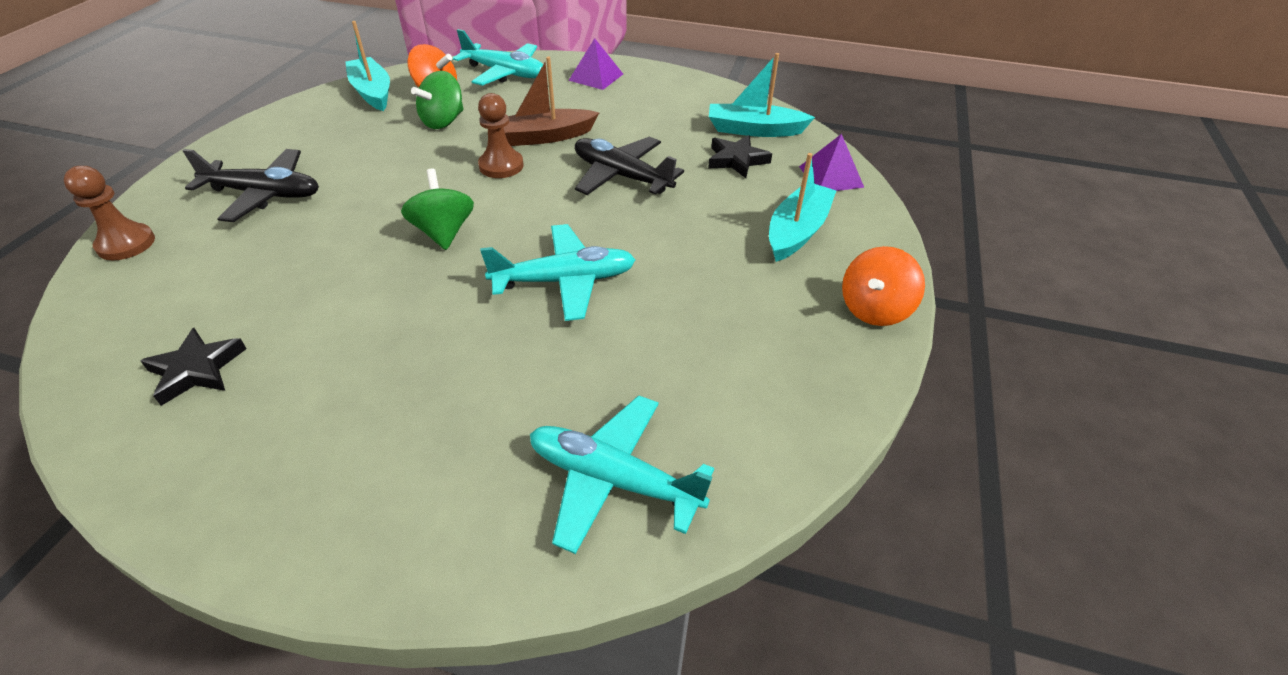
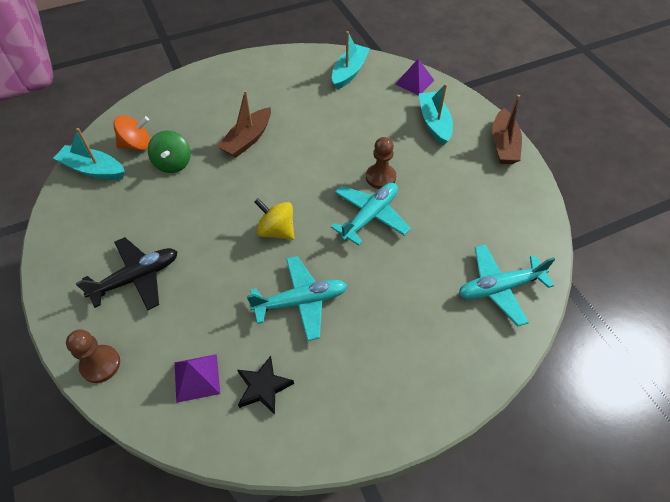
camera: 40 degrees left, 10 degrees up
green spinning top [401,168,474,250] -> yellow spinning top [254,198,294,240]
turquoise plane [453,29,543,86] -> turquoise plane moved to [247,256,347,341]
brown pawn [478,93,524,178] -> brown pawn moved to [366,137,396,189]
purple pyramid [568,38,623,90] -> purple pyramid moved to [175,354,220,403]
black plane [575,136,684,195] -> none
black star [708,135,772,178] -> none
turquoise boat [709,53,815,137] -> turquoise boat turned 150 degrees clockwise [332,31,370,90]
orange spinning top [842,246,925,326] -> brown boat [492,95,522,164]

